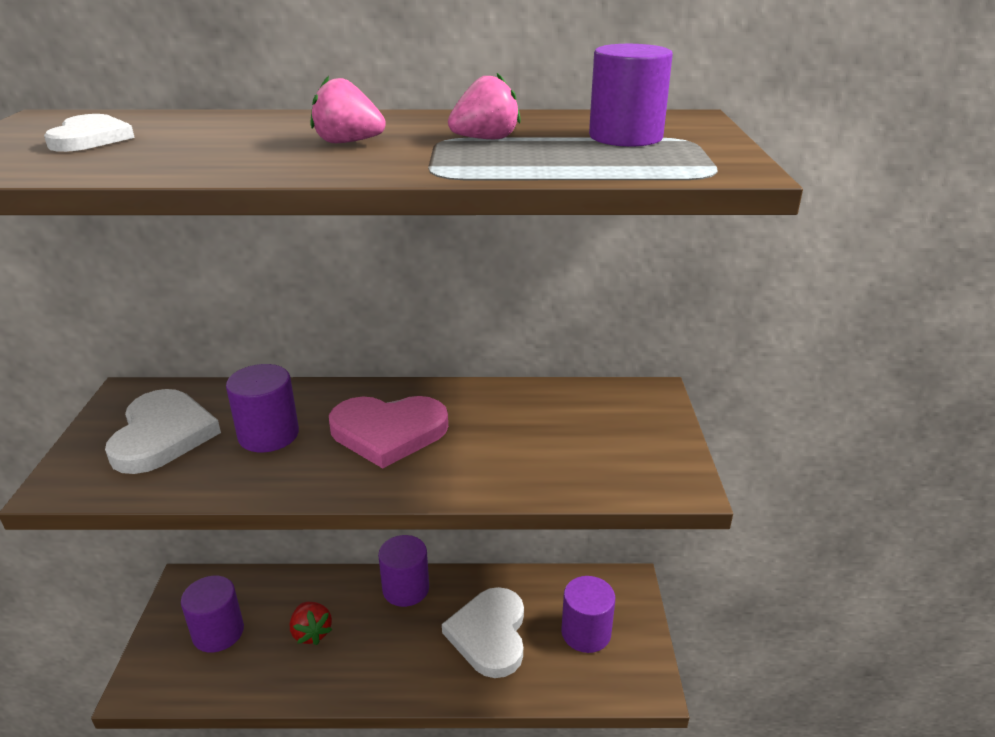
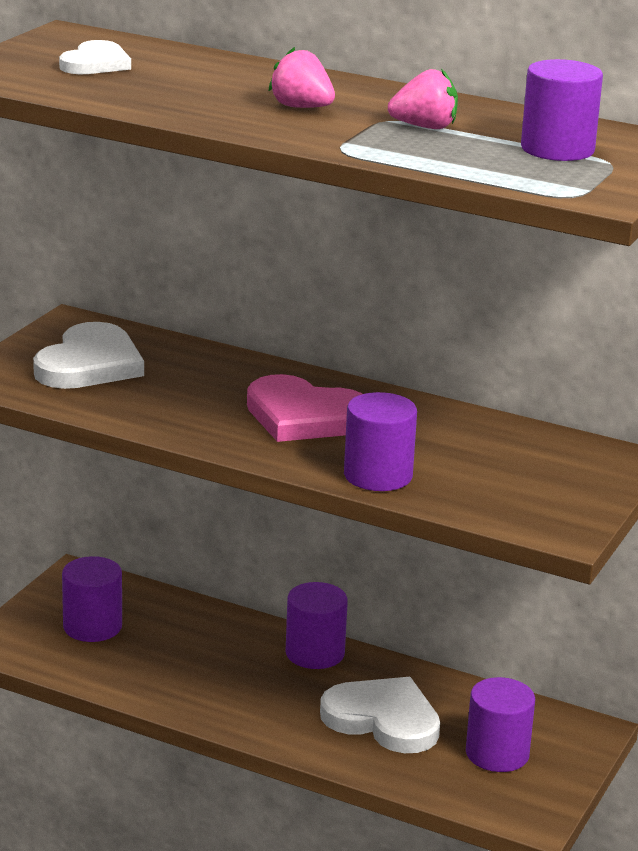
camera: 25 degrees right, 5 degrees down
purple cylinder [226,364,299,452] -> purple cylinder moved to [344,392,417,491]
red strawberry [290,602,332,645] -> none
white heart [442,587,524,678] -> white heart turned 90 degrees clockwise [320,677,440,753]

